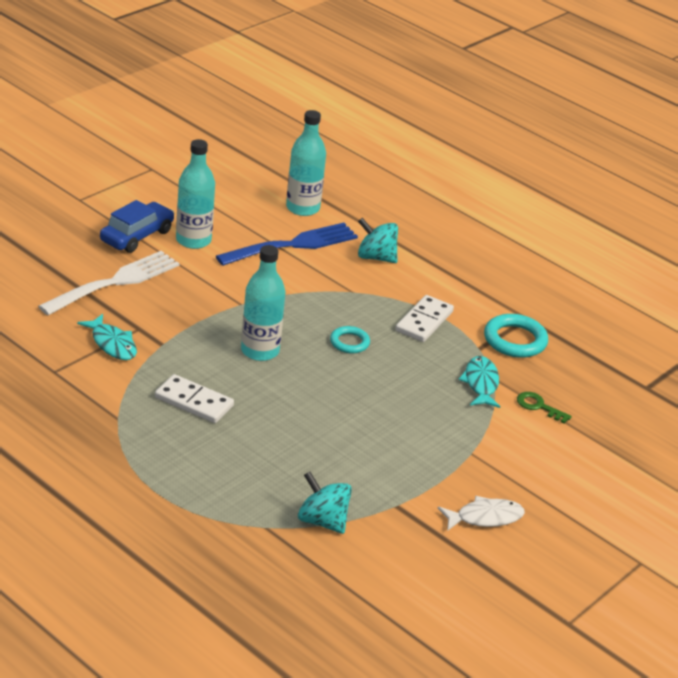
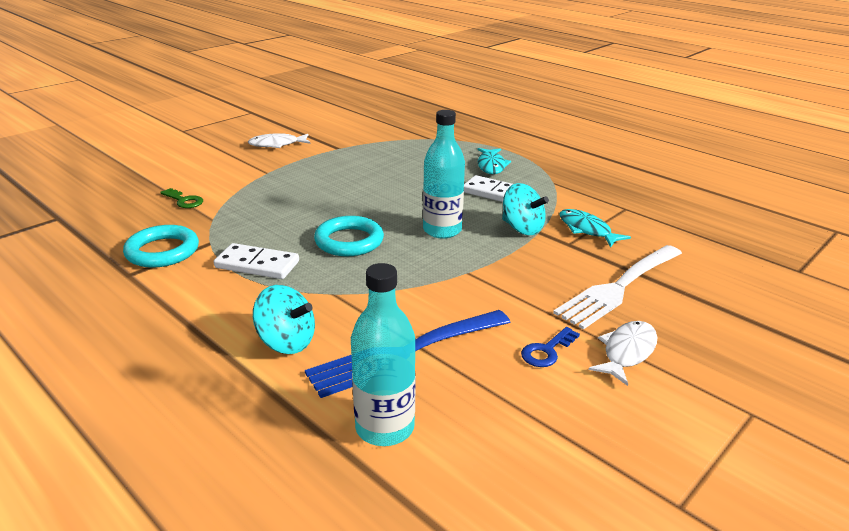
camera: 175 degrees left, 5 degrees down
blue car [100,200,175,253] -> white fish [589,321,658,386]
turquoise bottle [176,139,215,249] -> blue key [521,327,580,367]
turquoise spinning top [298,472,352,534] -> turquoise spinning top moved to [502,183,549,235]
turquoise ring [330,326,370,353] -> turquoise ring [314,216,384,256], size x1.64
white domino [395,295,454,342] -> white domino turned 75 degrees clockwise [214,243,299,279]
turquoise fish [458,356,500,408] -> turquoise fish moved to [478,148,511,174]

